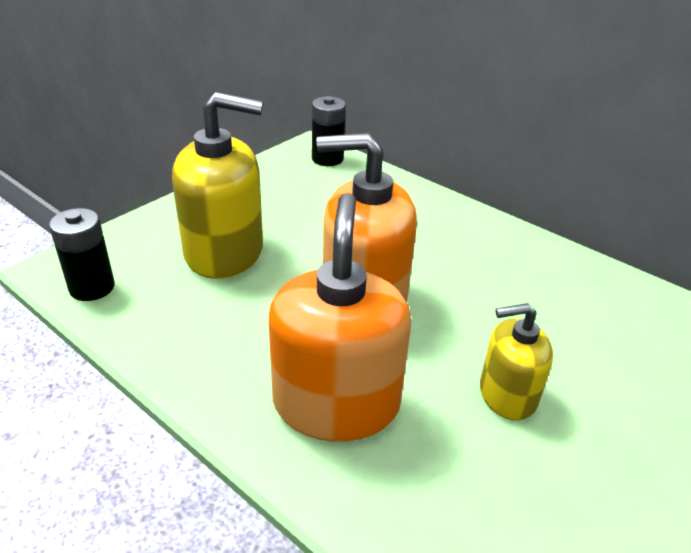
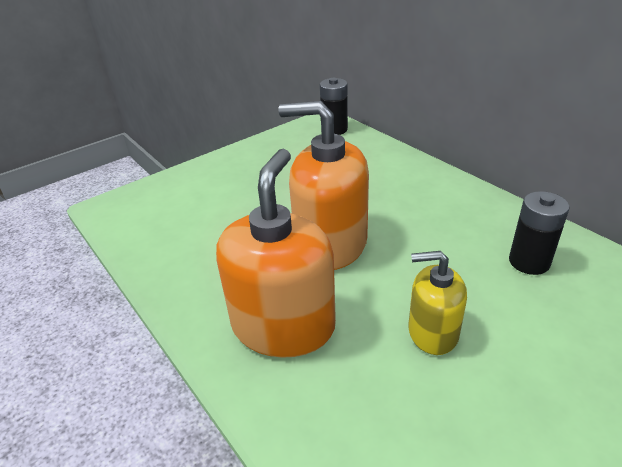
camera: 15 degrees right, 0 degrees up
black battery [49,208,115,301] -> black battery moved to [509,191,569,275]
yellow soap dispenser [172,92,263,279] -> none

